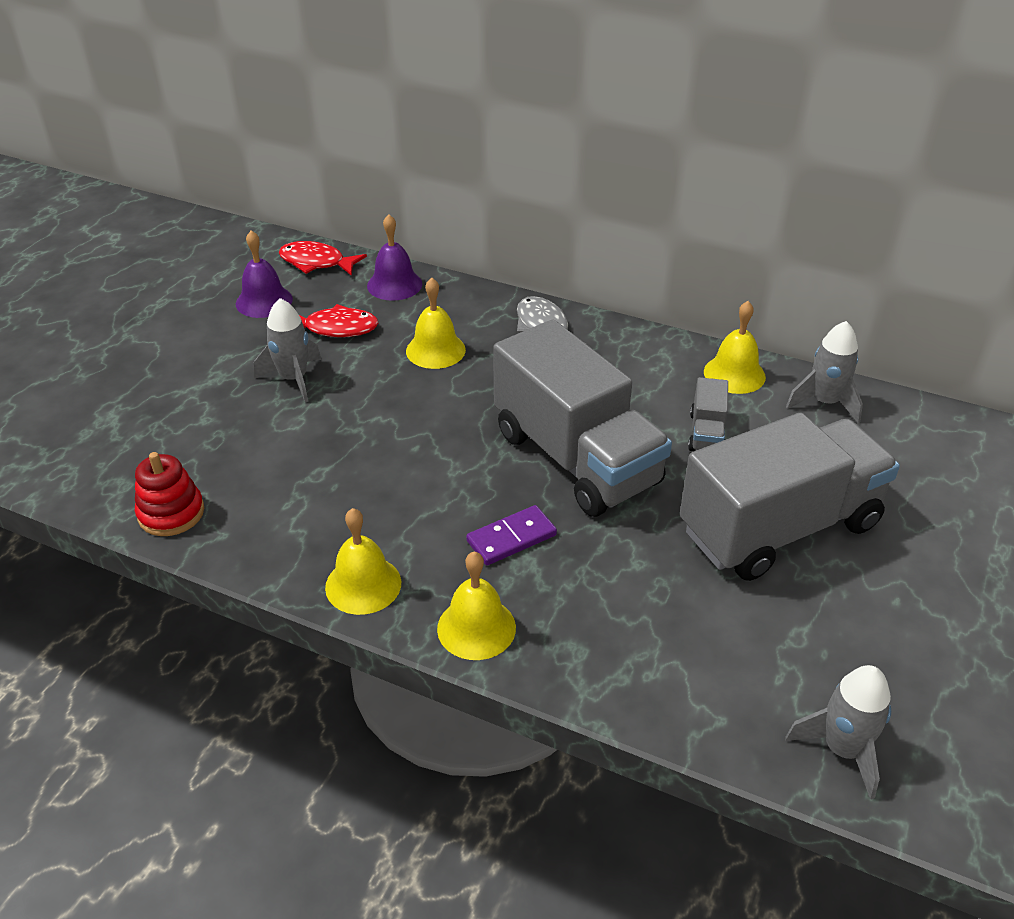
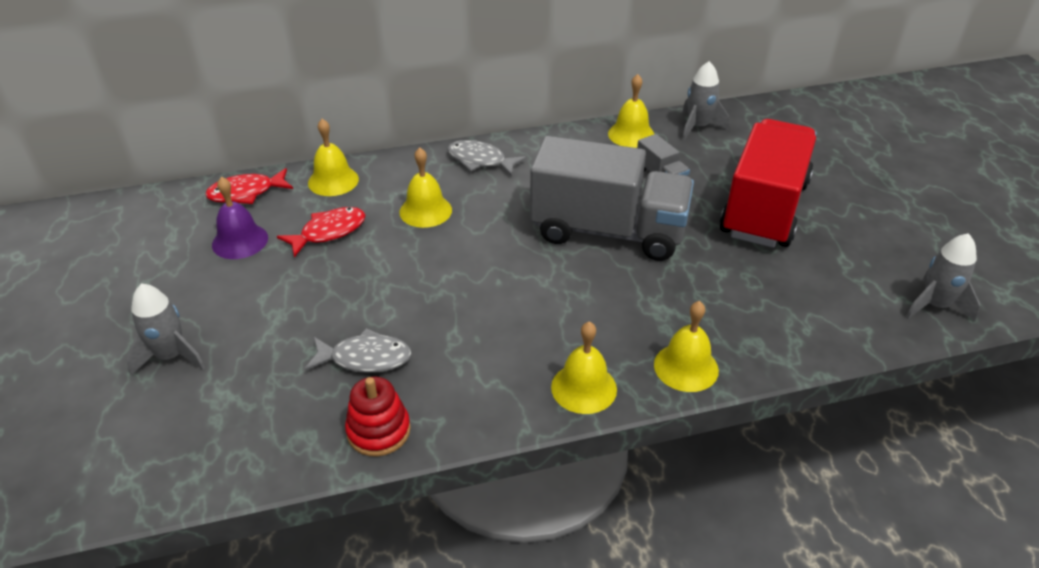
camera: 40 degrees left, 0 degrees up
grey rocket [254,298,322,402] -> grey rocket moved to [126,283,205,376]
purple bell [367,214,422,301] -> yellow bell [308,119,359,196]
purple domino [466,505,557,565] -> none
grey truck [680,413,900,581] -> red truck [720,119,817,248]
none -> grey fish [304,328,412,373]

